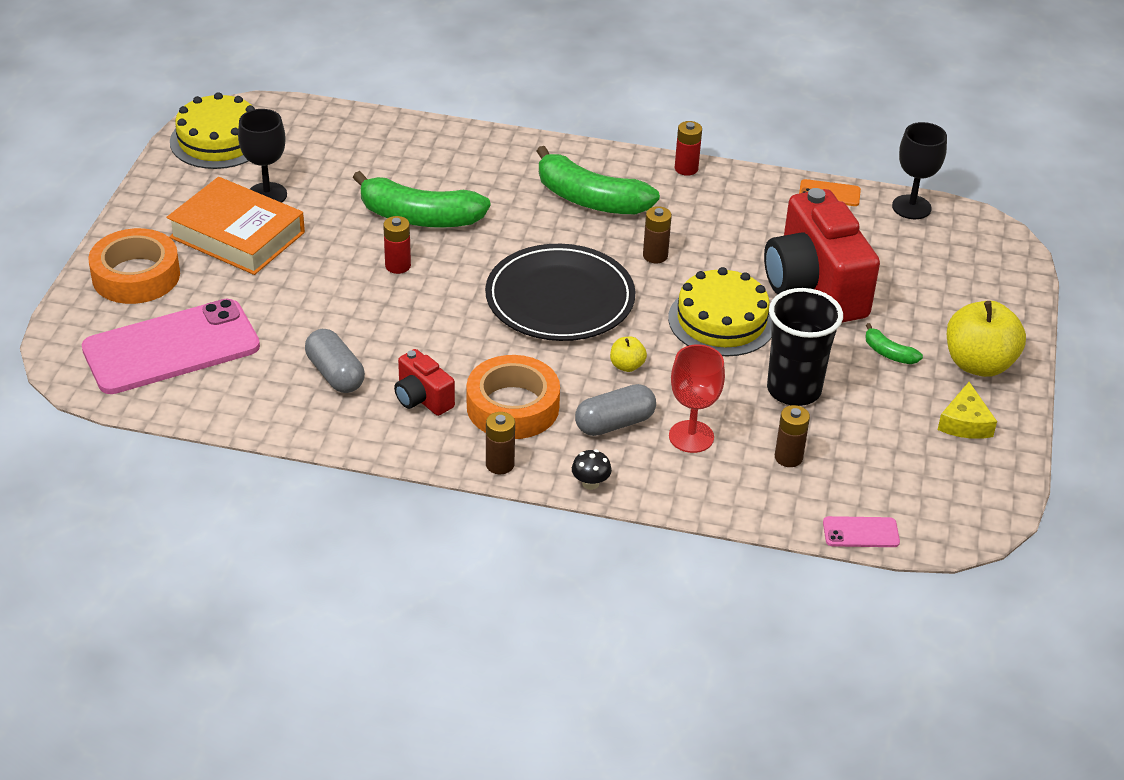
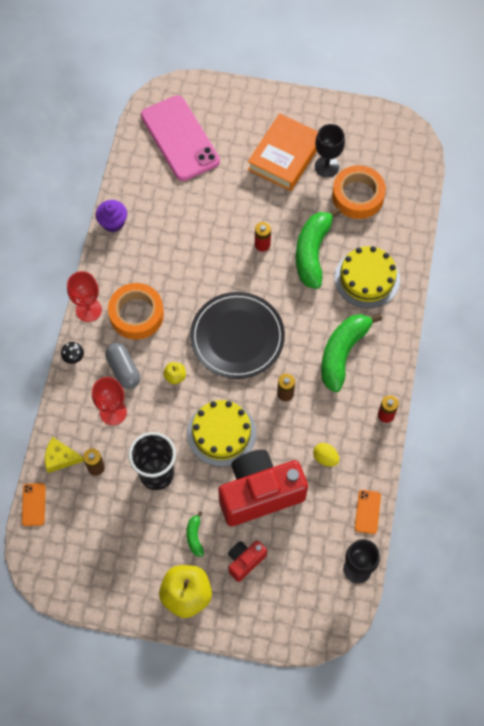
camera: 90 degrees right, 25 degrees up
orange tape [88,228,180,304] -> orange tape moved to [332,165,386,219]
yellow cake [170,92,255,169] -> yellow cake moved to [335,246,400,308]
grey capsule [305,329,365,393] -> none
red camera [394,349,455,416] -> red camera moved to [228,540,267,582]
brown battery [486,412,515,474] -> red goblet [67,271,102,322]
pink phone [823,516,900,547] -> orange phone [22,483,46,526]
green banana [865,323,923,364] -> green banana turned 45 degrees counterclockwise [186,511,204,557]
yellow cheese [937,382,997,439] -> yellow cheese moved to [45,437,84,473]
none -> purple cupcake [96,200,127,232]
none -> yellow egg [313,443,339,467]

